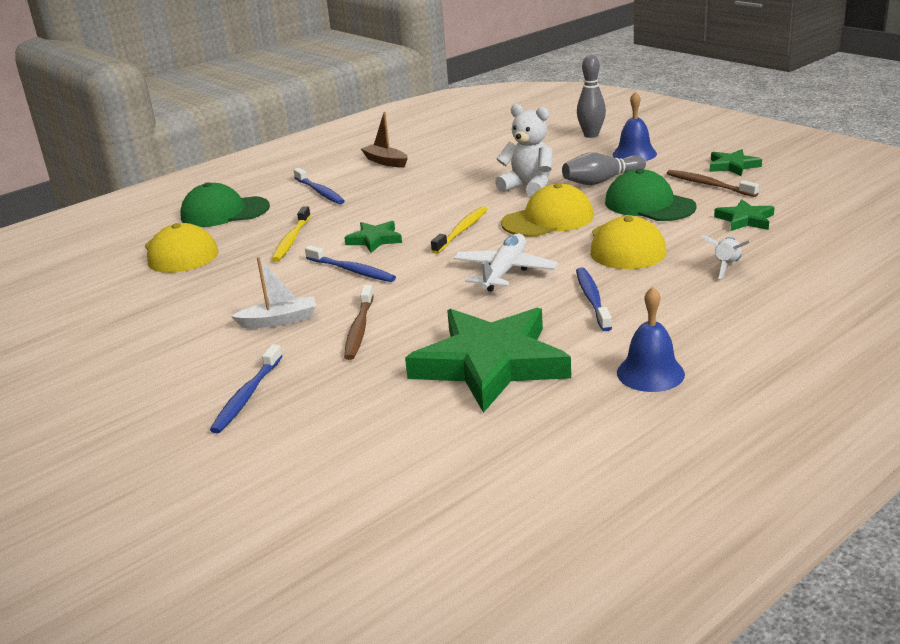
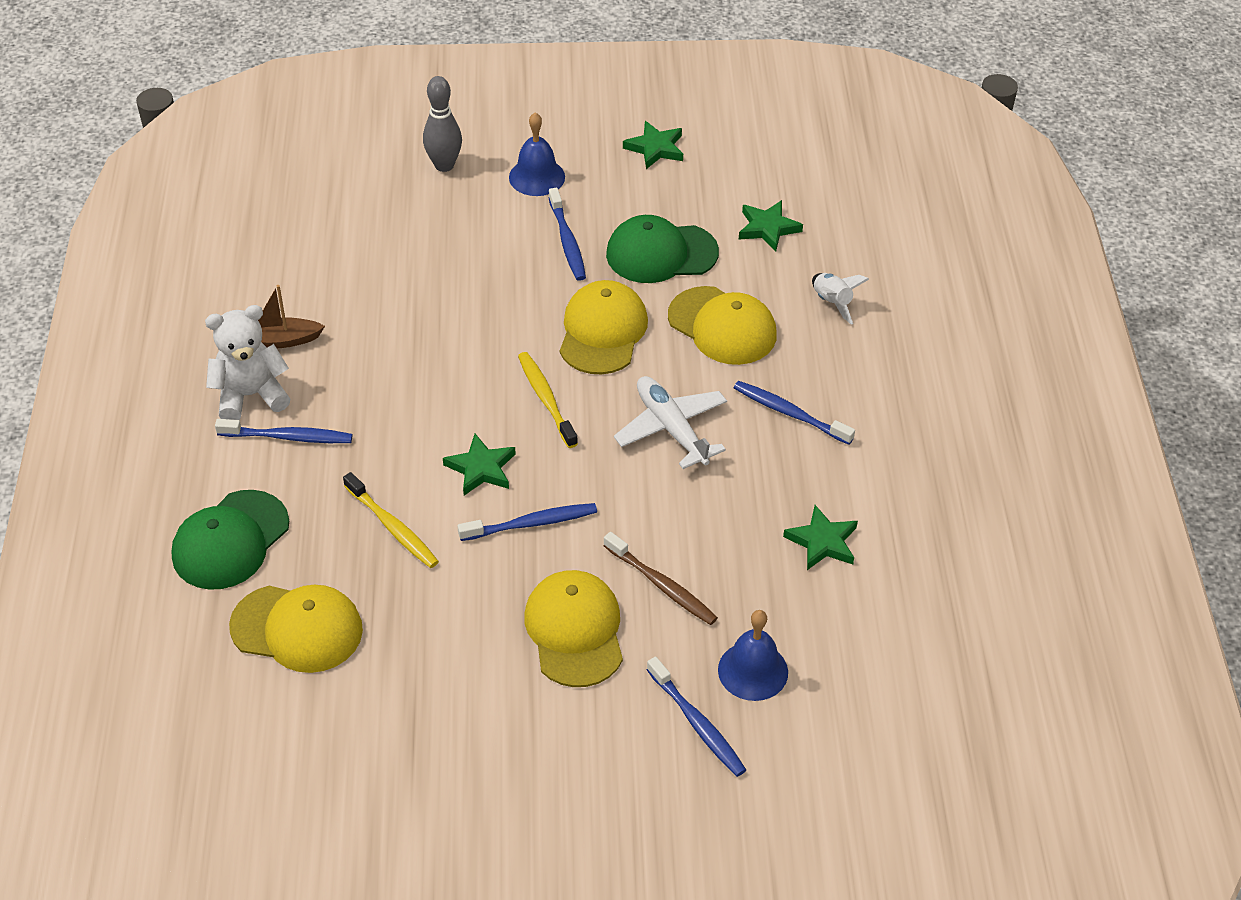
camera: 55 degrees left, 20 degrees up
white boat [231,257,316,328] -> yellow cap [524,570,623,687]
green star [405,308,571,413] -> green star [783,505,858,570], size x0.45
white teddy bear [495,104,552,197] -> white teddy bear moved to [205,305,290,420]
grey bowling pin [562,153,646,185] -> blue toothbrush [549,188,586,281]
blue bell [617,287,685,392] -> blue bell moved to [718,610,788,701]
brown toothbrush [666,170,759,197] -> none

